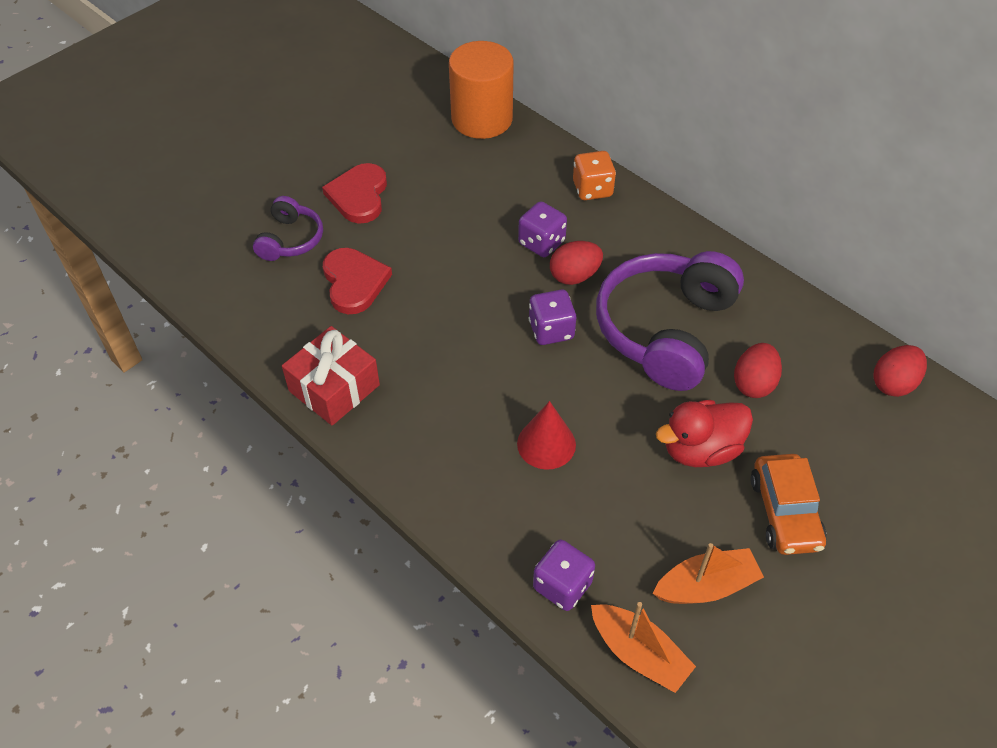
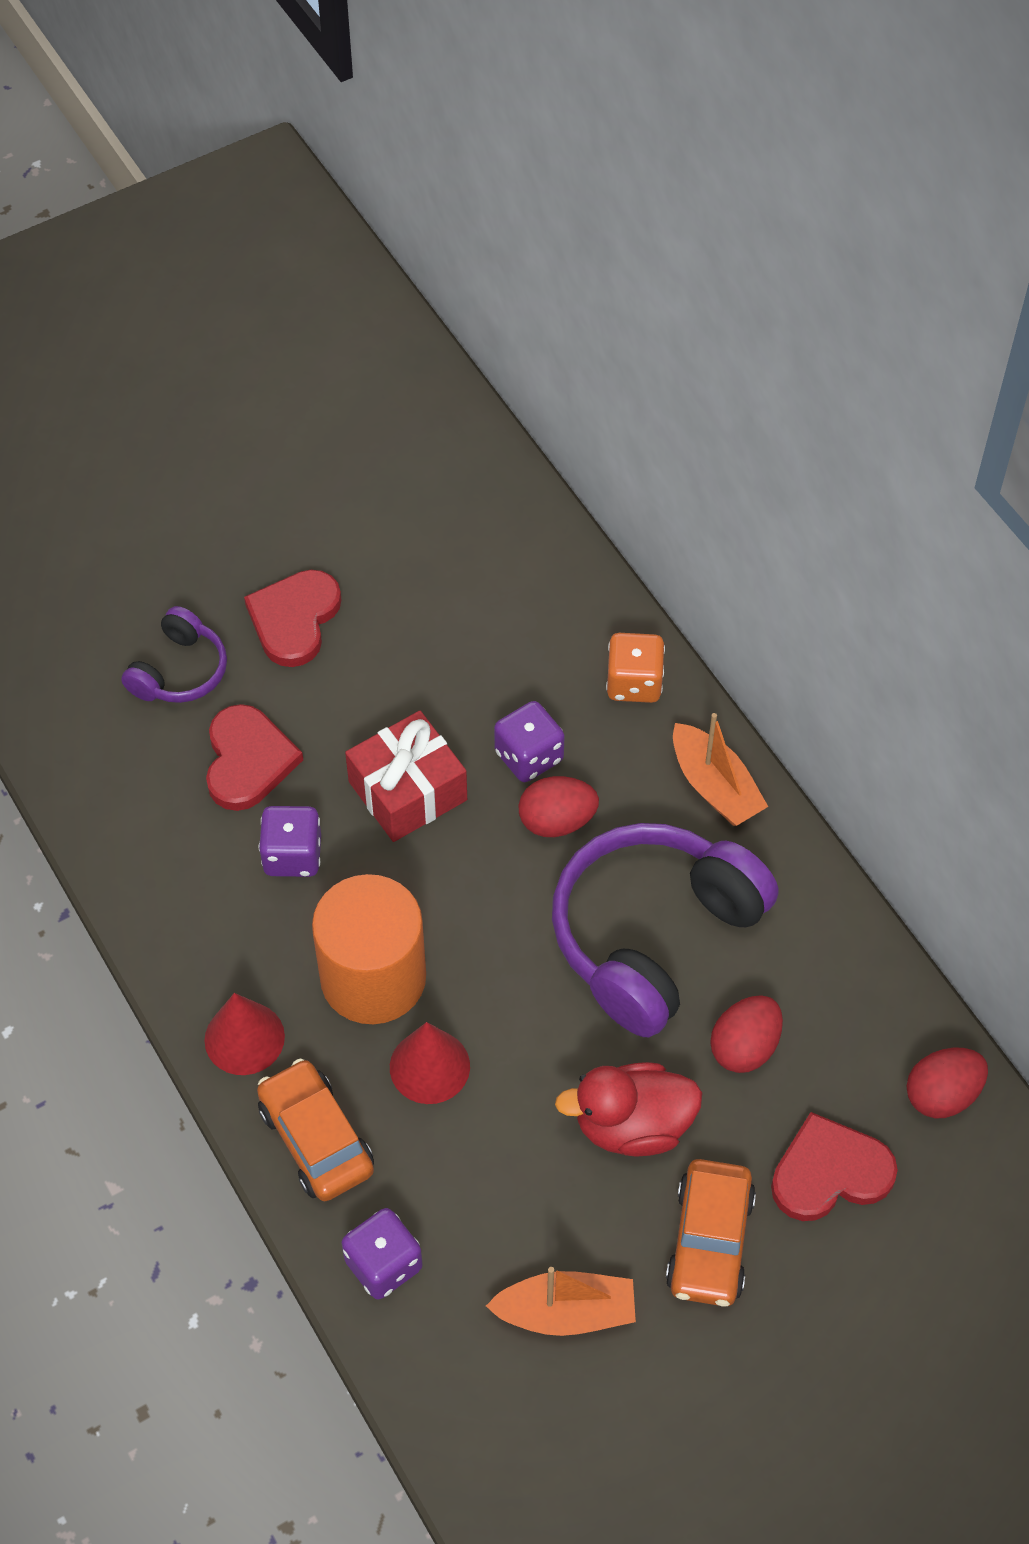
camera: 15 degrees right, 5 degrees up
red gift [282,326,380,426] -> red gift moved to [345,711,467,842]
orange cylinder [449,41,514,139] -> orange cylinder moved to [312,874,426,1024]
purple dice [529,290,576,345] -> purple dice moved to [259,806,321,877]
orange boat [591,602,696,693] -> orange boat moved to [673,713,768,826]
none -> red cone [205,993,285,1075]
none -> orange car [257,1059,374,1201]
none -> red heart [771,1112,898,1221]

